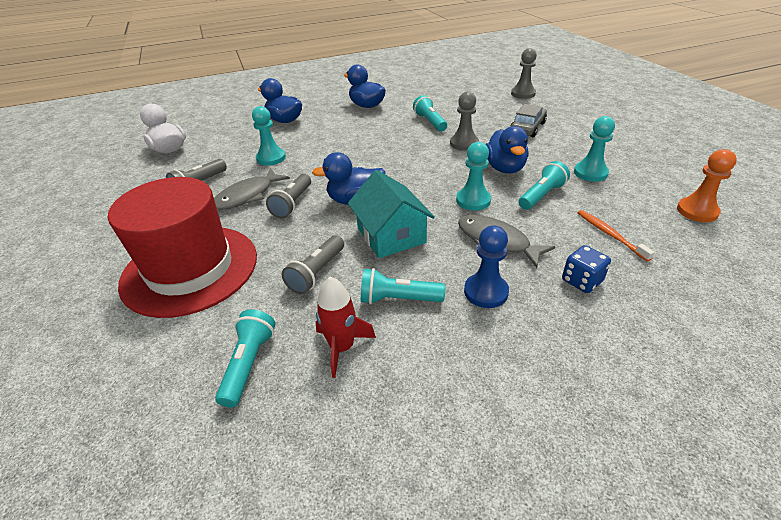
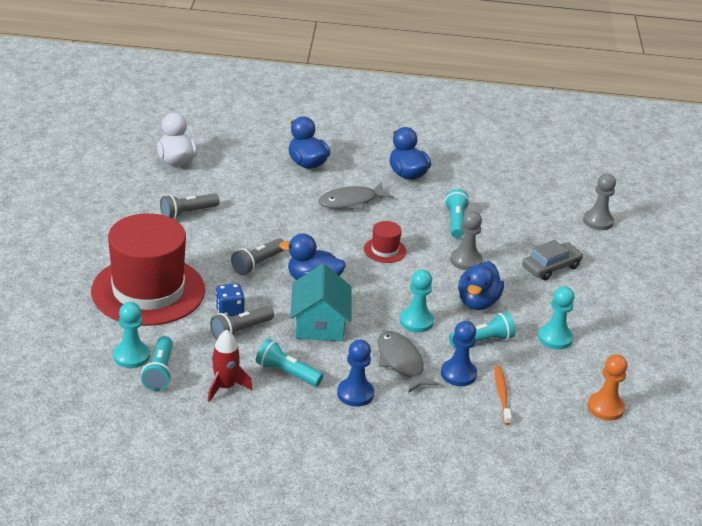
camera: 20 degrees right, 5 degrees down
grey fish [214,168,290,210] -> grey fish moved to [318,183,394,210]
turquoise flashlight [215,309,275,408] -> turquoise flashlight turned 150 degrees clockwise [141,336,173,391]
turquoise pawn [252,106,286,166] -> turquoise pawn moved to [113,302,150,368]
blue dice [562,245,611,293] -> blue dice moved to [215,283,245,317]
none -> red hat [364,221,406,263]
none -> blue pawn [441,321,477,386]

